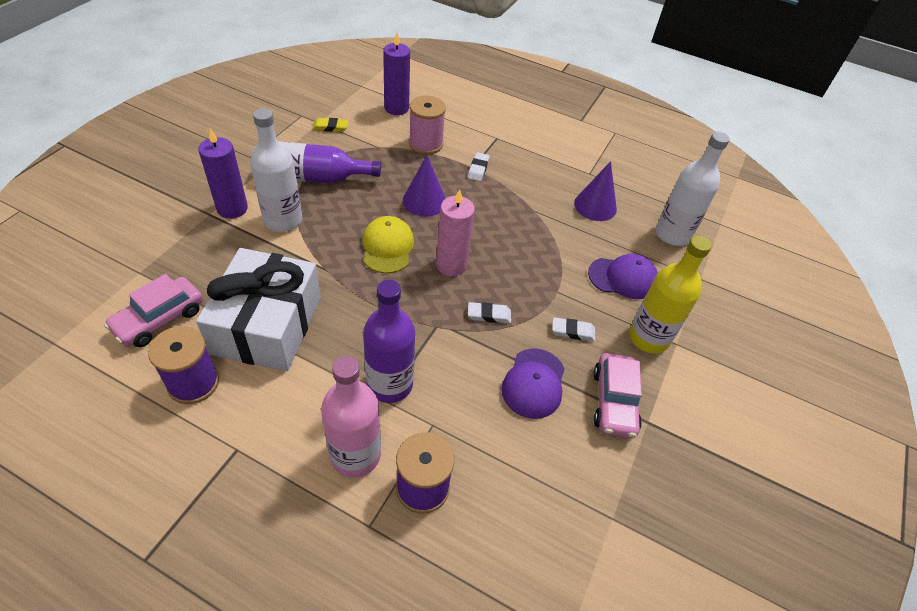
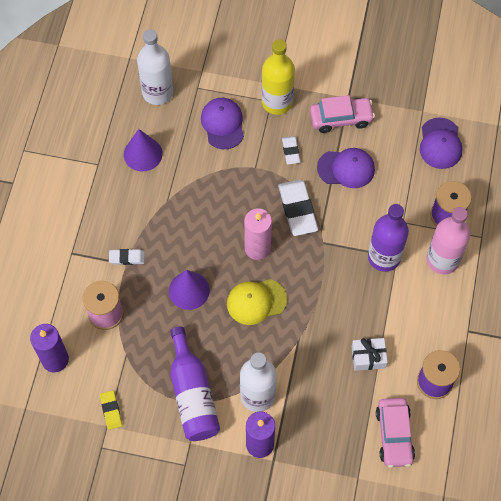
camera: 100 degrees left, 15 degrees up
pink car [104,274,203,347] -> pink car turned 60 degrees clockwise [376,398,415,468]
white gift [196,248,321,371] -> white gift [352,338,388,371], size x0.42
white eraser [468,302,511,323] -> white eraser [278,180,318,236], size x1.85
none -> purple cap [420,117,463,169]

